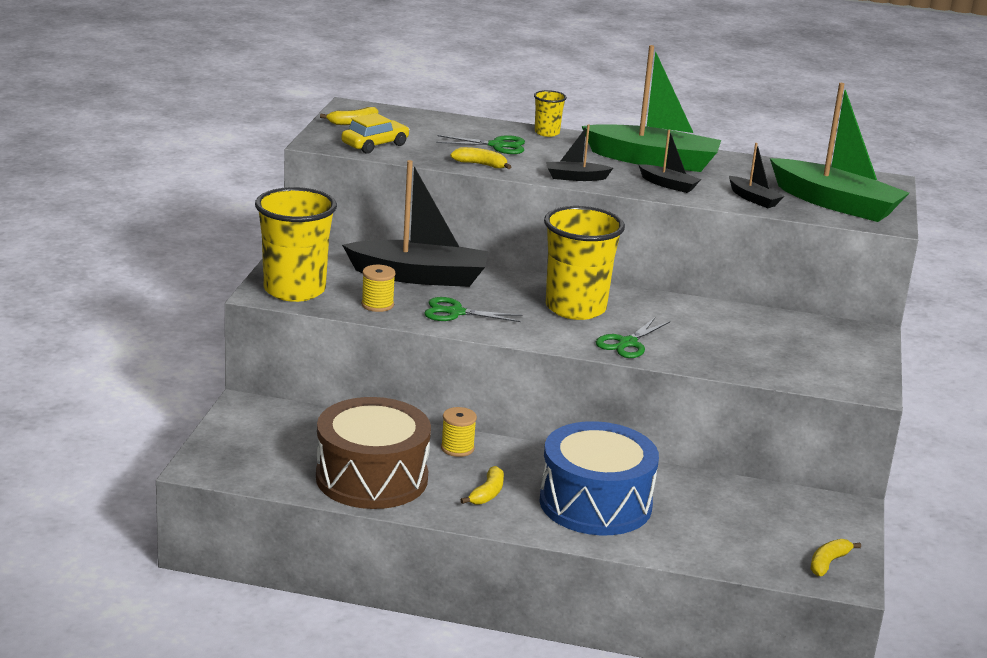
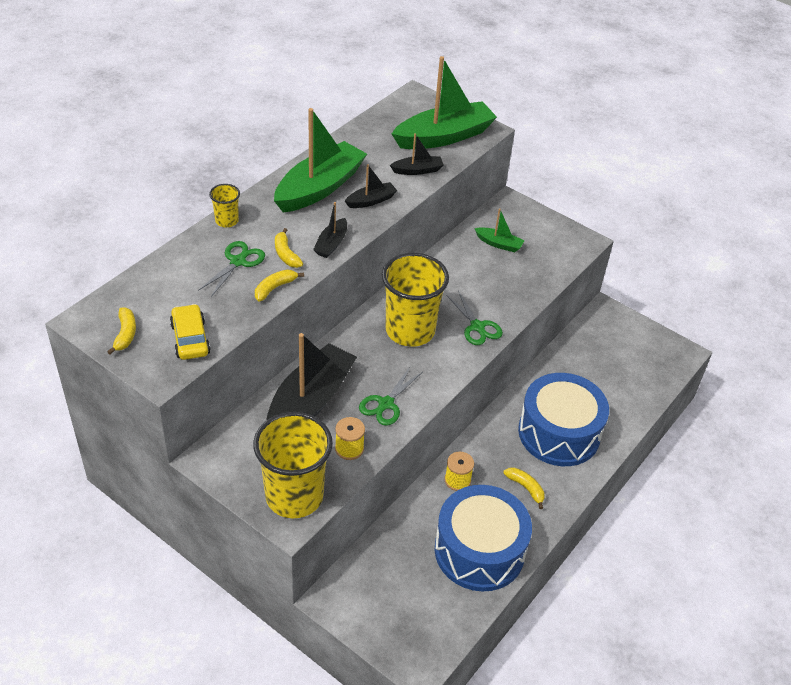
camera: 65 degrees left, 20 degrees up
brown drum [316,397,431,509] -> blue drum [435,485,532,592]
yellow banana [811,539,861,576] -> yellow banana moved to [275,228,303,268]
none -> green boat [474,208,524,252]

